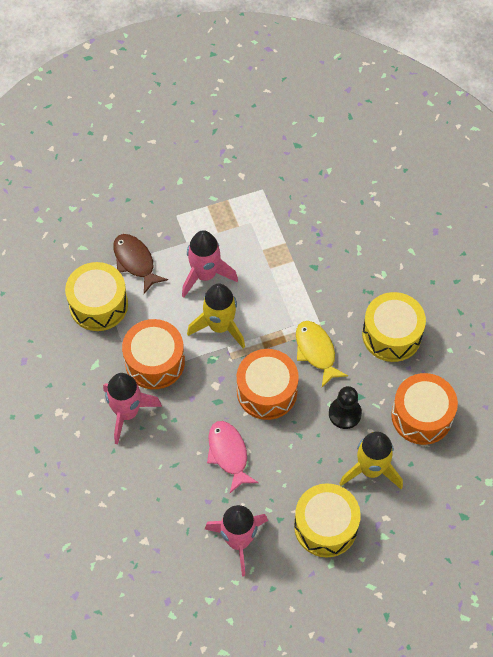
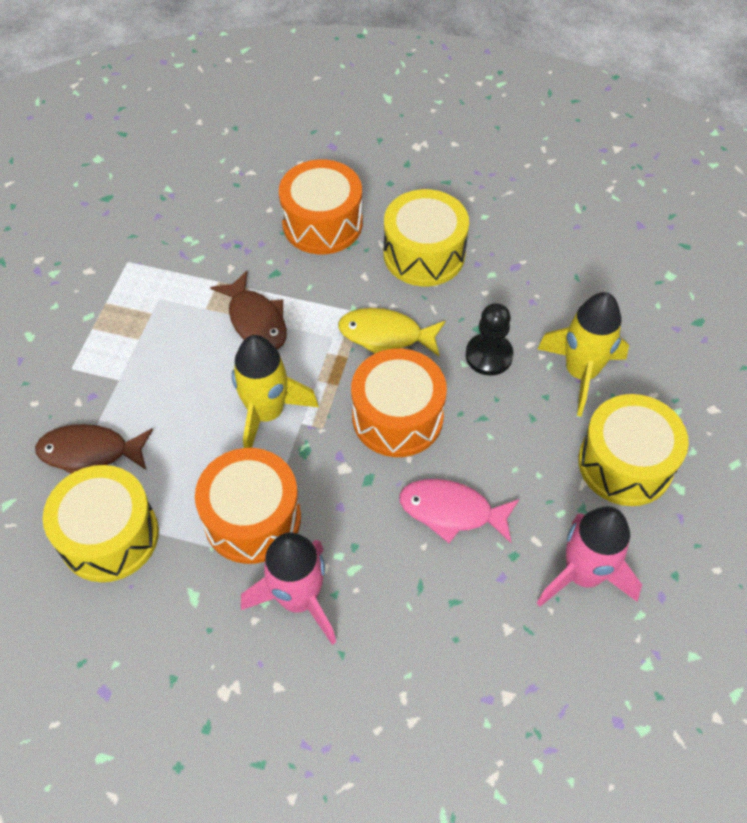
camera: 55 degrees left, 5 degrees down
pink rocket [182,230,238,298] -> none
orange drum [391,373,458,445] -> orange drum moved to [279,159,362,254]
none -> brown fish [210,271,287,350]

